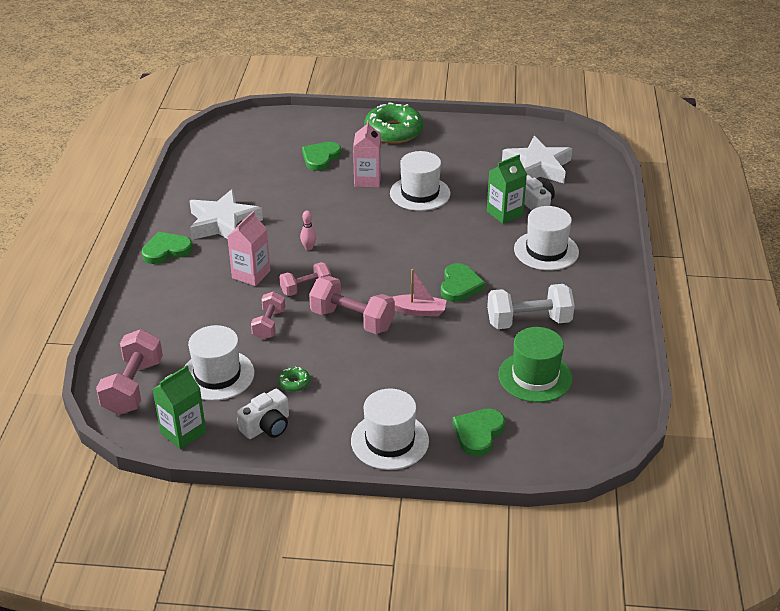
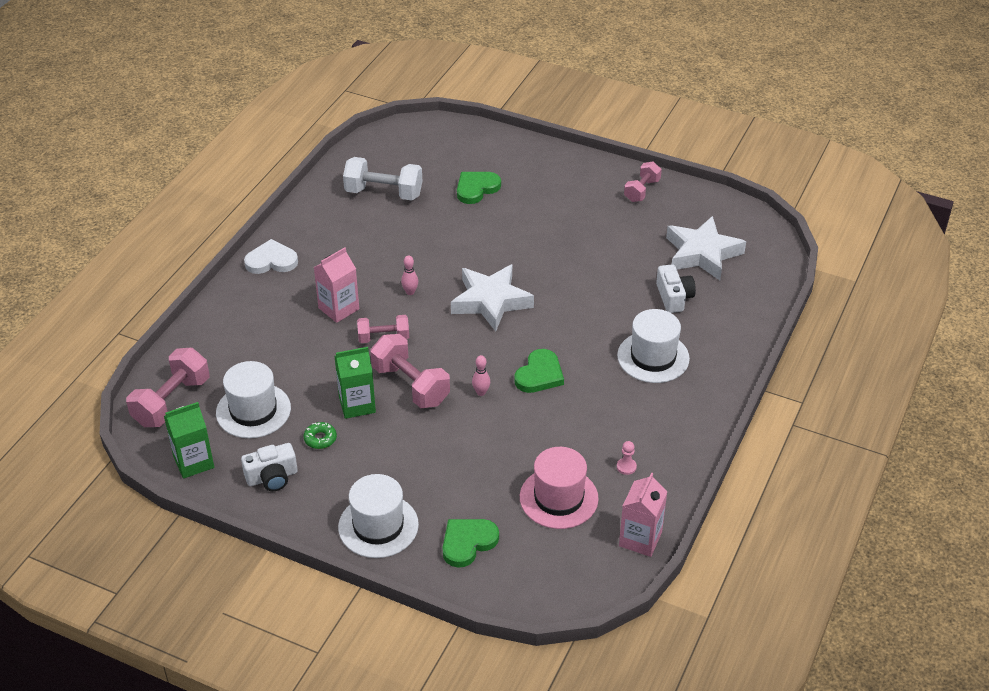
camera: 20 degrees right, 5 degrees up
green heart [142,232,193,264] -> white heart [244,239,298,274]
white star [190,189,263,240] -> white star moved to [451,264,534,332]
pink dumbbell [251,291,285,340] -> pink dumbbell moved to [624,162,662,202]
pink carton [353,120,381,188] -> pink carton moved to [619,472,667,557]
green donut [364,102,423,144] -> none
white hat [390,151,451,211] -> none
pink boat [393,269,447,317] -> pink bowling pin [472,355,490,396]
green carton [487,155,527,224] -> green carton moved to [335,347,376,419]
white dumbbell [487,284,575,329] -> white dumbbell moved to [343,157,422,200]
green hat [498,327,572,402] -> pink hat [520,447,599,529]
none -> pink pawn [617,441,637,475]

